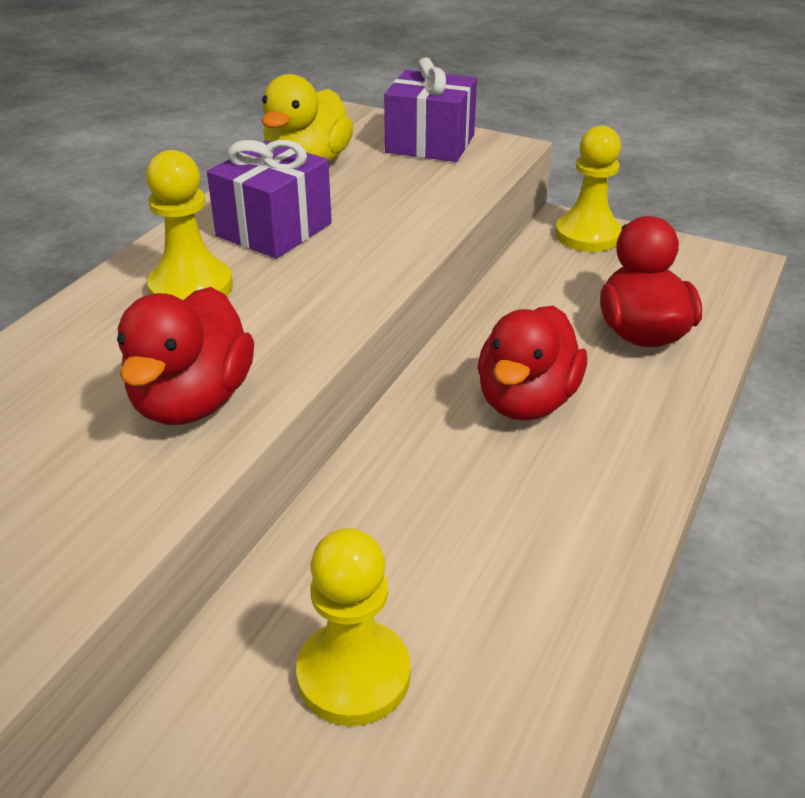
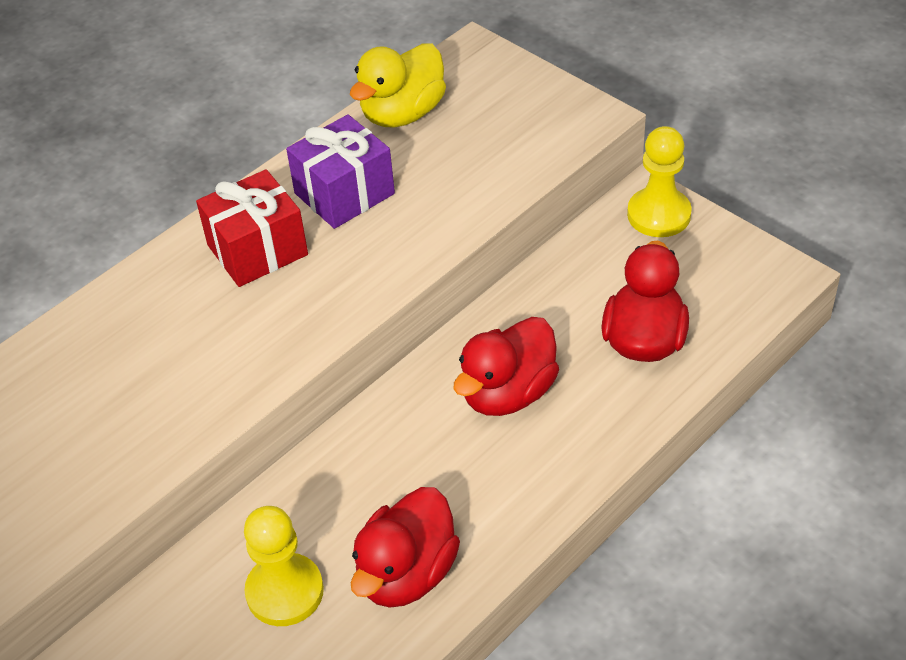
camera: 20 degrees right, 10 degrees up
red duck [117,287,254,425] -> red duck moved to [350,487,460,608]
yellow pawn [146,150,233,300] -> red gift [196,169,308,287]
purple gift [384,57,477,162] -> none

